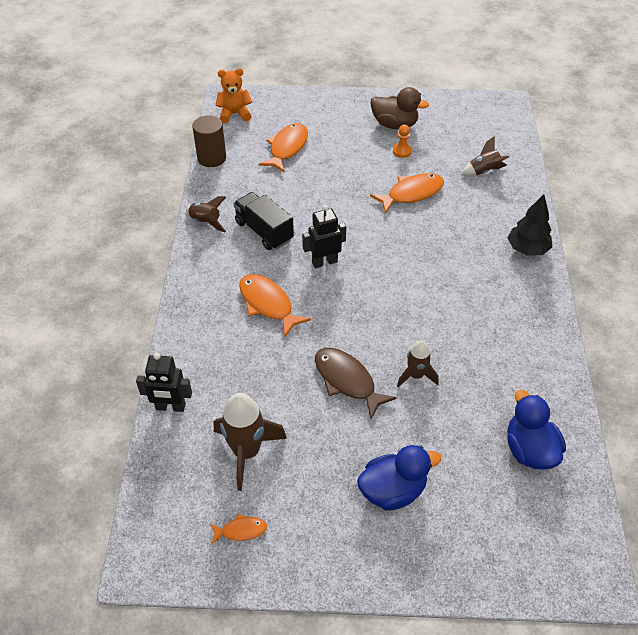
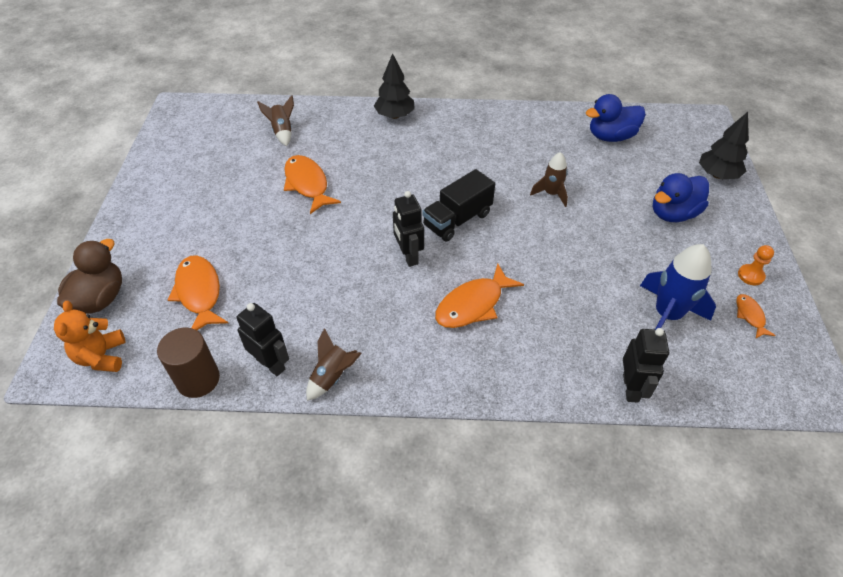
camera: 90 degrees left, 0 degrees up
brown rocket [214,393,287,491] -> blue rocket [640,244,716,330]
black truck [233,192,294,250] -> black truck moved to [422,169,495,242]
orange fish [259,123,308,173] -> orange fish turned 45 degrees clockwise [168,255,228,330]
brown fish [315,348,397,419] -> none
blue duck [357,445,441,511] -> blue duck turned 105 degrees counterclockwise [653,173,709,222]
brown duck [371,87,429,129] -> brown duck moved to [57,239,122,314]
orange pawn [393,124,412,158] -> orange pawn moved to [738,245,774,285]
none -> black robot [237,303,289,376]
none -> black tree [699,112,749,179]

